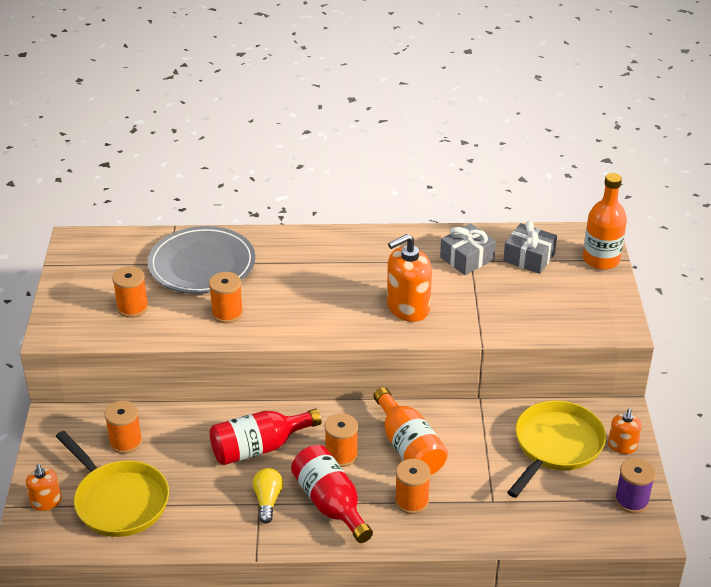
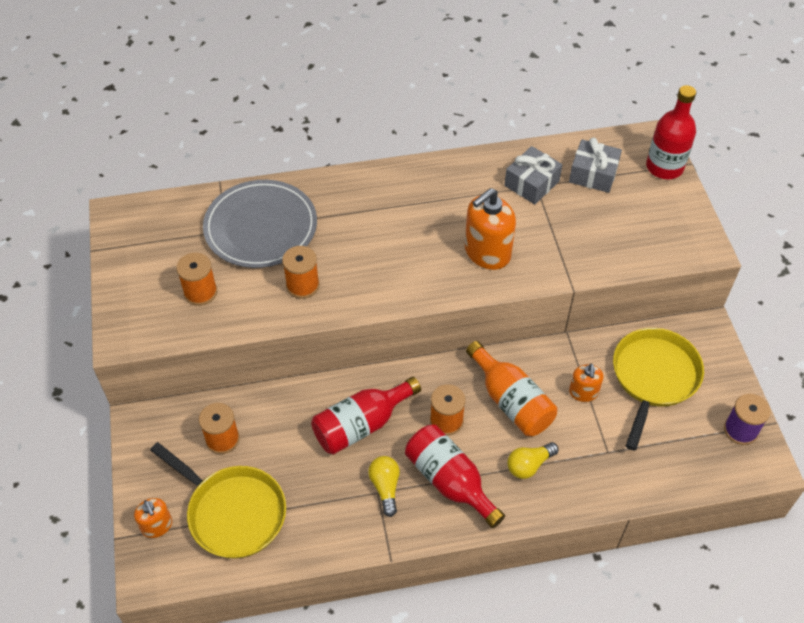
camera: 10 degrees left, 15 degrees up
orange spool [395,459,431,514] -> yellow light bulb [508,442,559,479]
orange bottle [583,173,627,270] -> red bottle [646,85,696,179]
orange soap dispenser [608,408,642,454] -> orange soap dispenser moved to [569,364,604,402]

